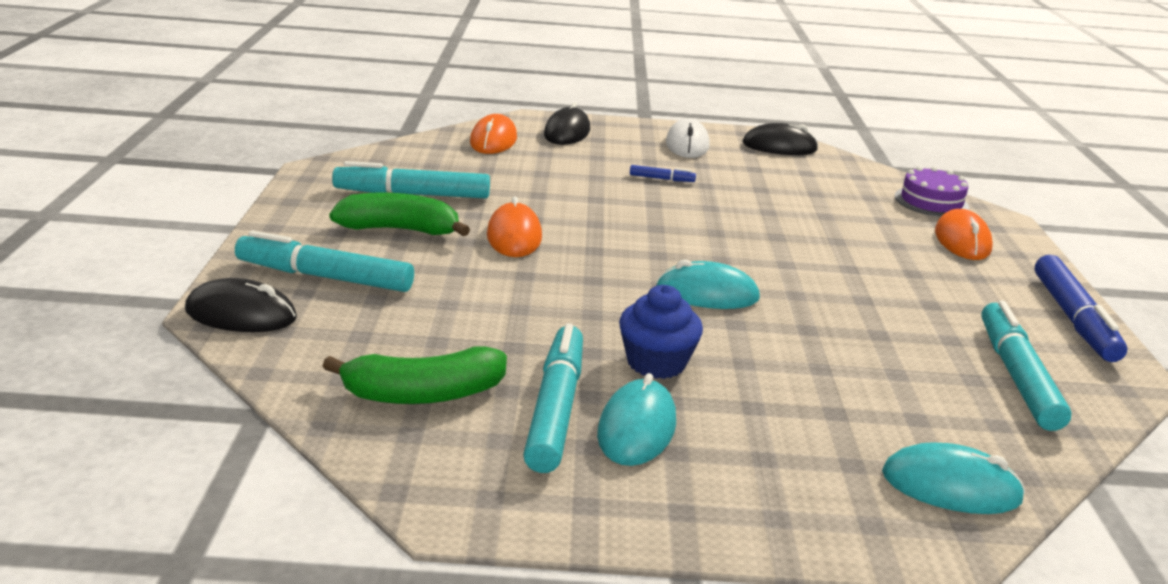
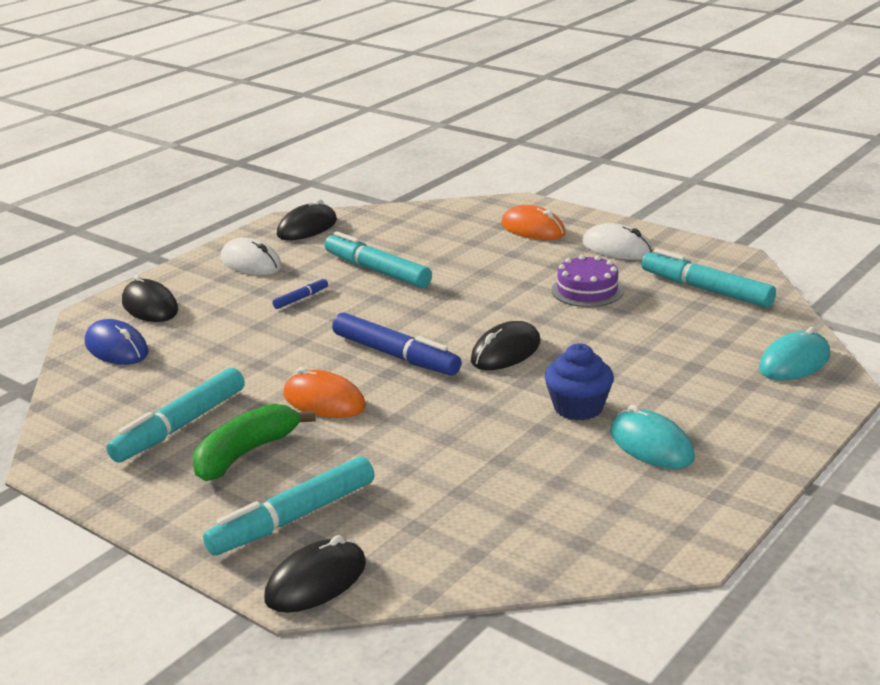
camera: 50 degrees left, 0 degrees up
green banana [323,346,507,404] -> none
orange mouse [470,114,517,154] -> blue mouse [85,319,149,365]
turquoise marker [523,323,583,473] -> turquoise marker moved to [324,231,432,288]
turquoise mouse [656,259,760,309] -> black mouse [471,321,541,370]
purple cake [895,166,969,217] -> purple cake moved to [551,255,624,307]
blue marker [1035,255,1127,362] -> blue marker moved to [332,312,461,376]
none -> white mouse [582,223,653,260]

